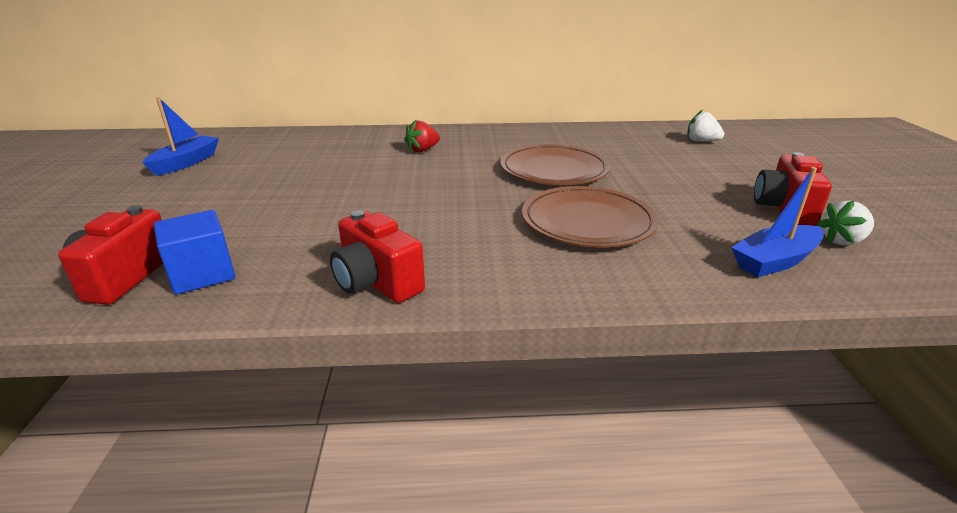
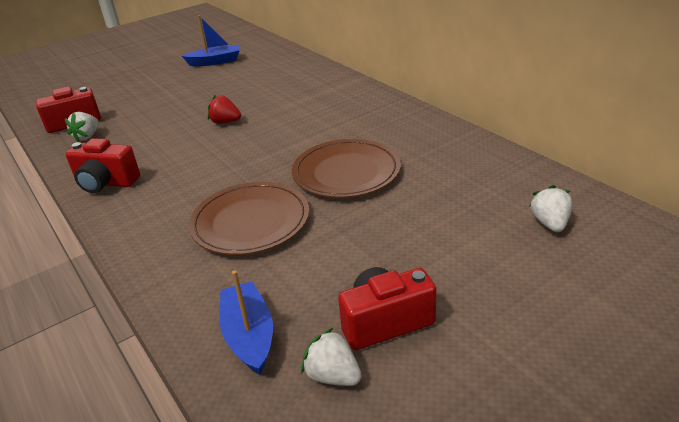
camera: 60 degrees right, 5 degrees up
blue cube [154,210,235,294] -> white strawberry [65,112,99,142]
red camera [330,210,425,303] -> red camera turned 90 degrees counterclockwise [66,138,140,193]
red strawberry [404,120,440,152] -> red strawberry moved to [207,95,241,124]
blue boat [731,167,824,277] -> blue boat turned 45 degrees clockwise [220,270,273,375]

